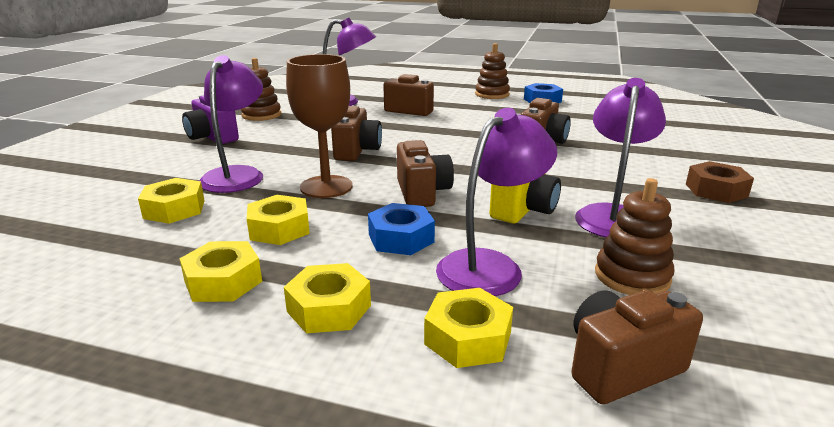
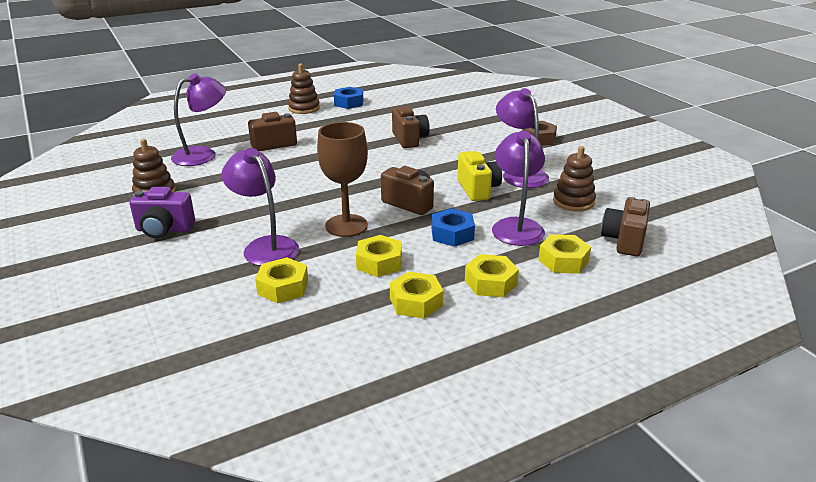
camera: 45 degrees left, 5 degrees up
brown camera [331,106,382,161] -> none

